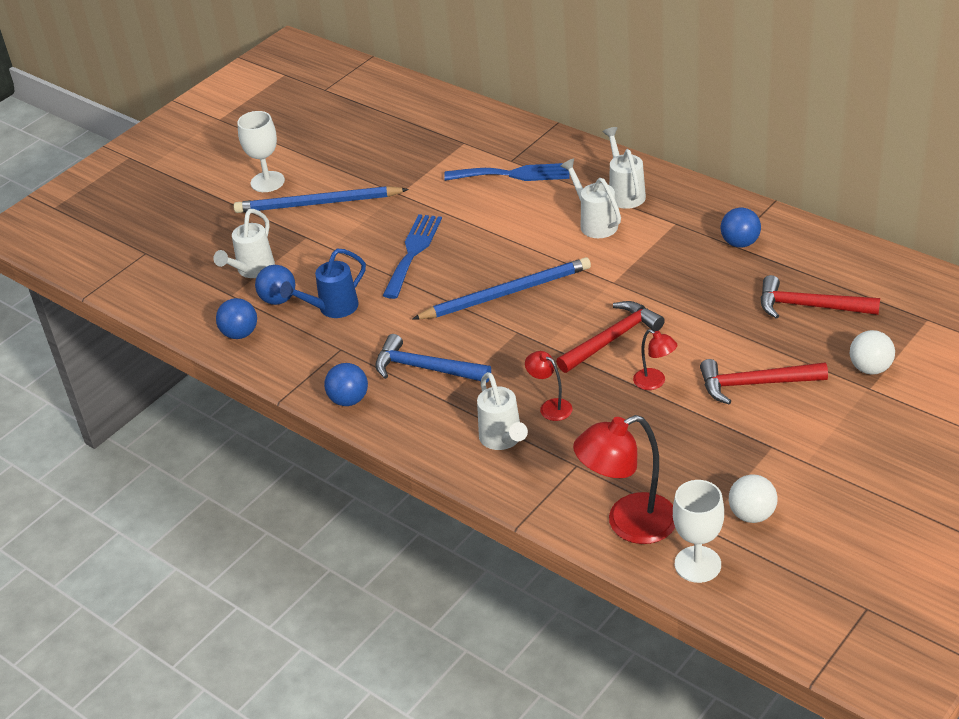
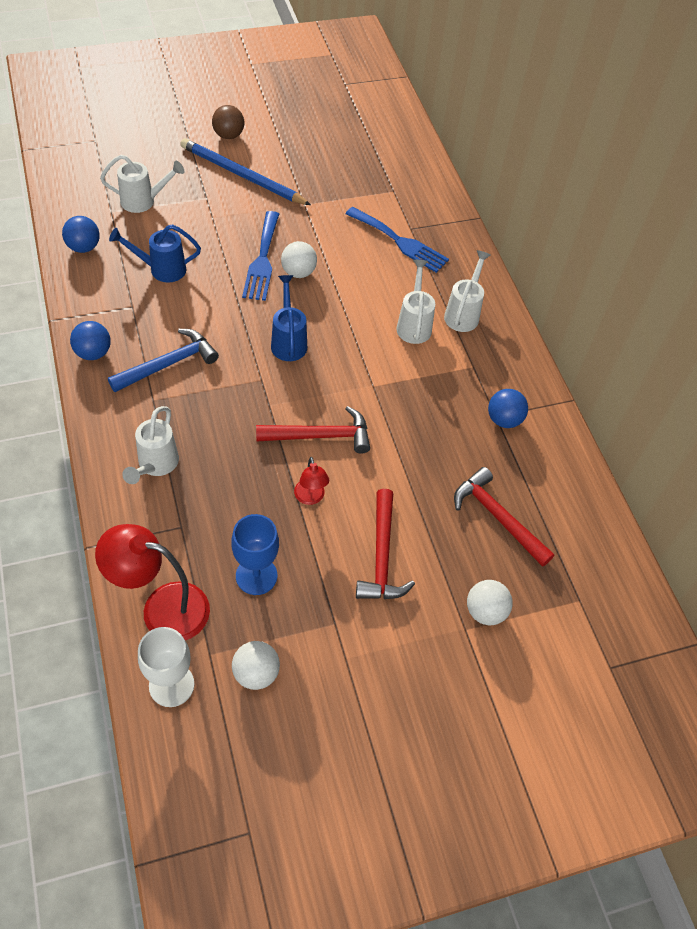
camera: 25 degrees right, 15 degrees up
white watering can [213,209,275,278] -> white watering can turned 150 degrees counterclockwise [100,155,184,213]
white goblet [237,111,285,192] -> brown ball [212,105,244,139]
blue ball [255,265,296,305] -> none
blue hammer [375,334,491,383] -> blue hammer turned 90 degrees clockwise [108,329,219,392]
blue fork [383,214,442,299] -> blue fork turned 135 degrees clockwise [242,211,279,301]
blue pencil [412,257,591,320] -> blue watering can [271,275,307,361]
red lamp [525,351,572,421] -> none
red hammer [700,359,828,404] -> red hammer turned 120 degrees counterclockwise [356,489,415,599]
none -> blue goblet [231,514,279,595]
none -> white ball [281,241,317,278]

